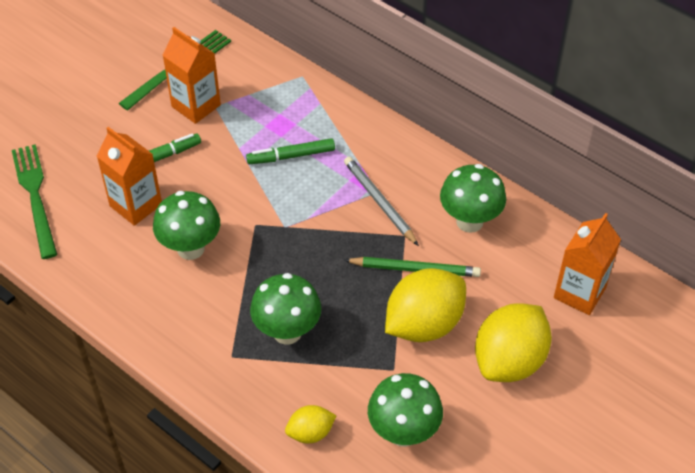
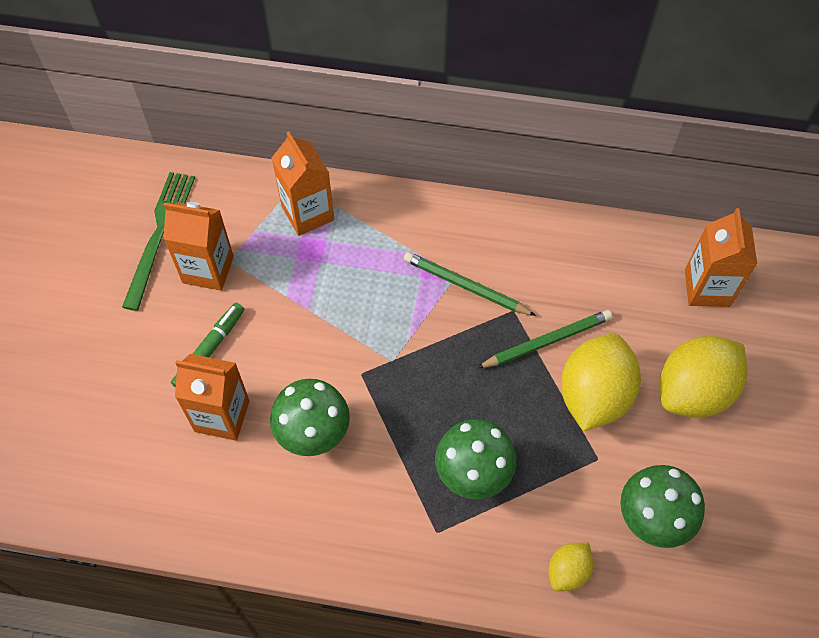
camera: 30 degrees left, 10 degrees up
green fork [12,144,57,259] -> none
green marker [246,138,335,164] -> none
grey pencil [344,157,419,246] -> green pencil [404,252,536,316]
green mushroom [440,164,506,233] -> none
yellow lemon [475,303,552,382] -> yellow lemon turned 45 degrees clockwise [660,336,748,418]
none -> orange carton [271,132,335,236]

